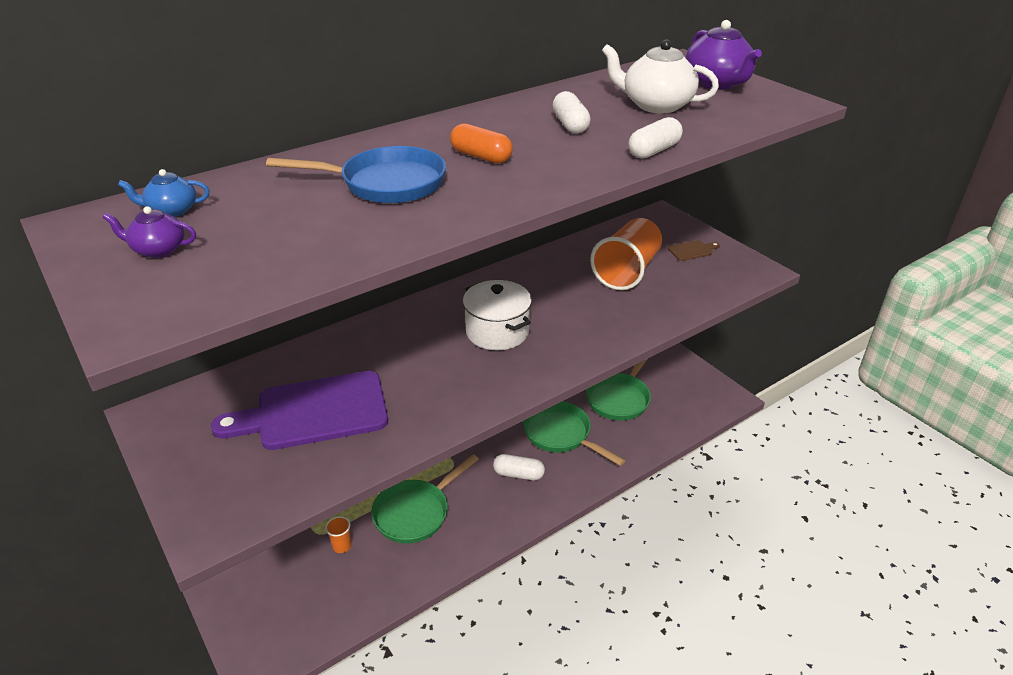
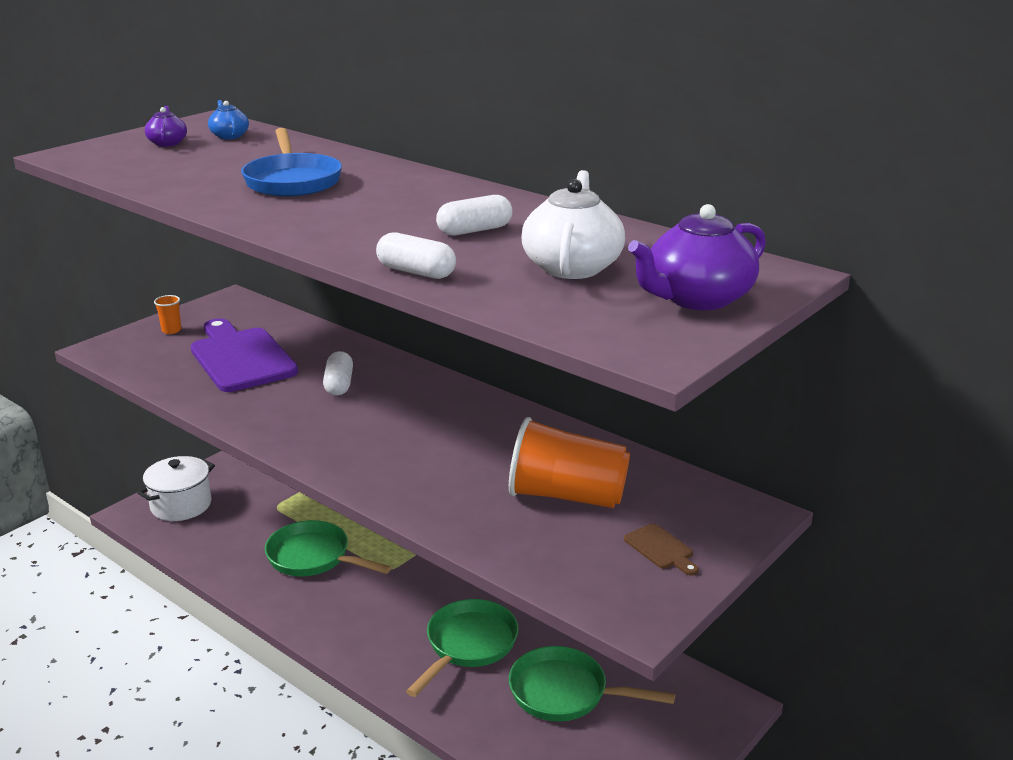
camera: 75 degrees right, 10 degrees down
orange cup [325,516,351,553] -> orange cup moved to [154,295,181,334]
orange capsule [450,123,513,163] -> none
white pot [463,280,532,350] -> white pot moved to [137,456,215,521]
white capsule [493,454,545,480] -> white capsule moved to [323,351,353,396]

